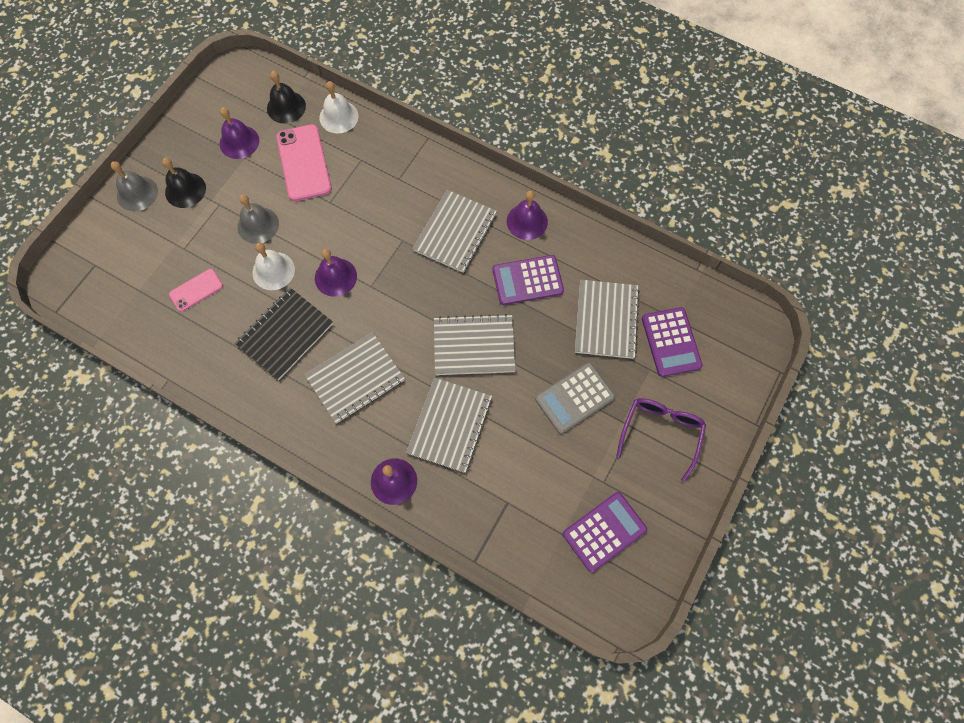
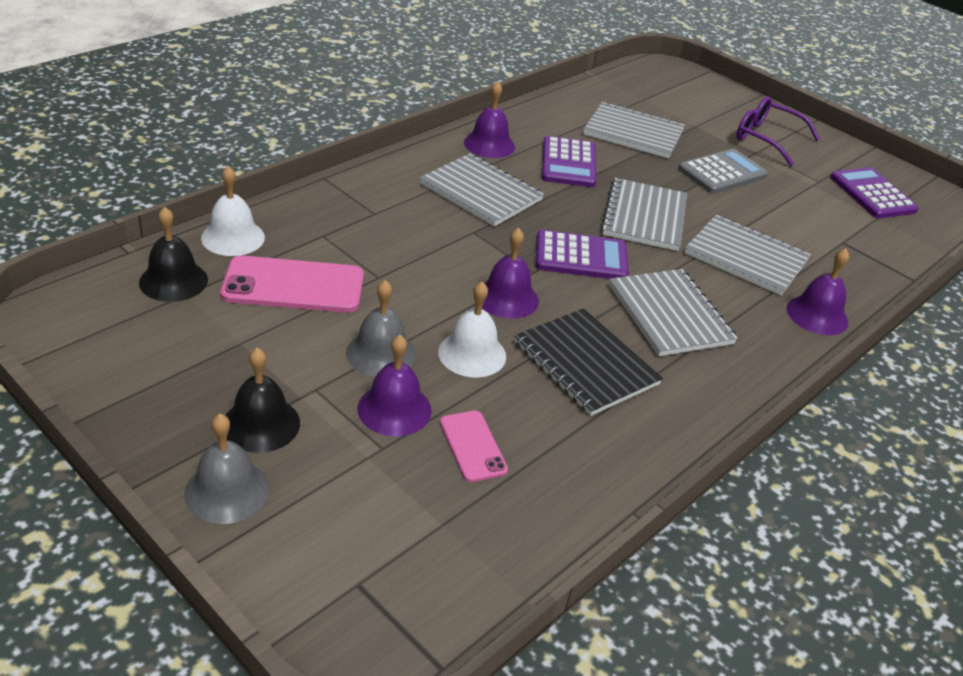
camera: 80 degrees left, 30 degrees down
purple bell [220,107,259,159] -> purple bell moved to [357,335,432,436]
grey calculator [535,363,615,434] -> grey calculator turned 105 degrees counterclockwise [678,149,768,194]
purple calculator [642,307,703,377] -> purple calculator moved to [536,230,629,279]

